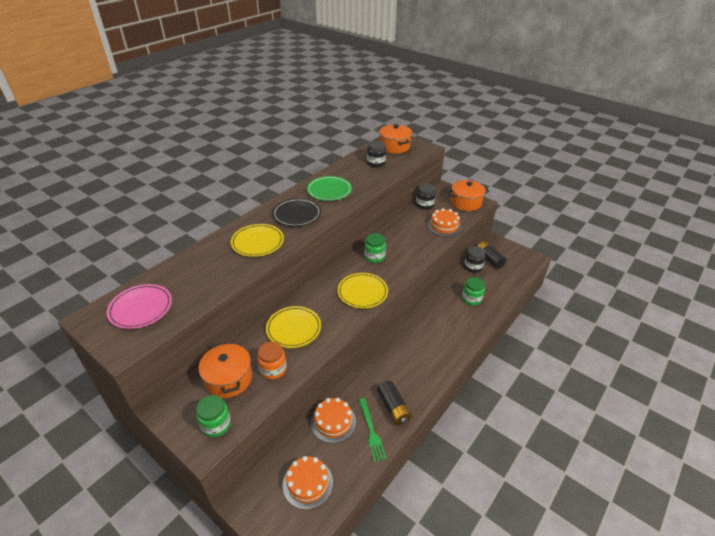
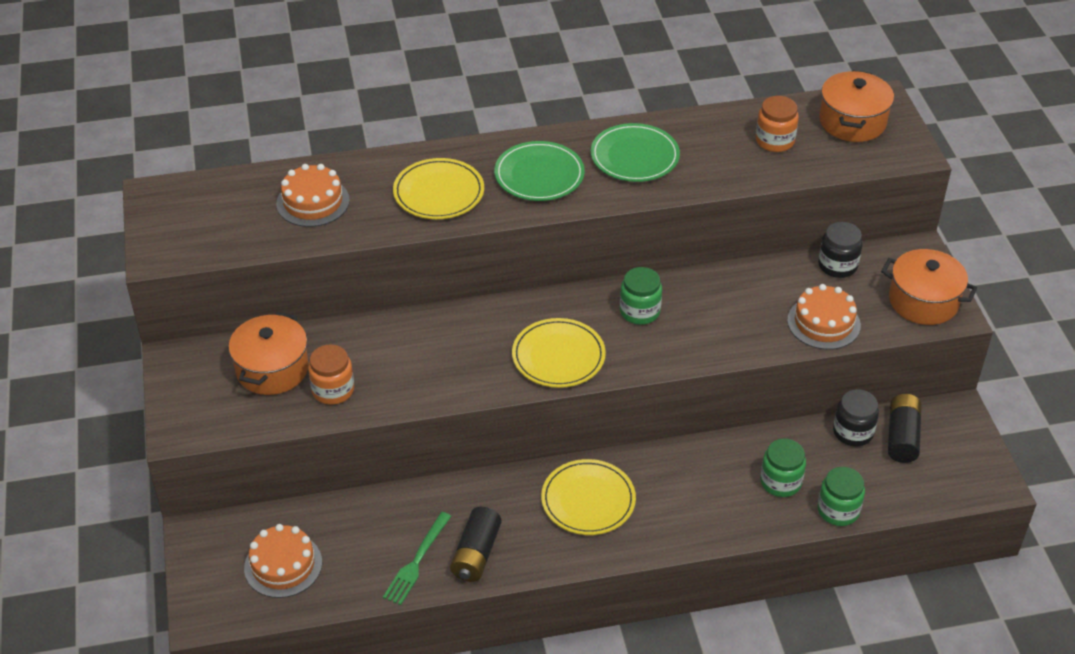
camera: 40 degrees right, 5 degrees up
pink plate [107,284,172,329] -> none
green jar [196,395,231,437] -> green jar moved to [818,467,865,526]
yellow plate [266,306,321,348] -> yellow plate moved to [541,459,636,535]
black plate [272,198,321,227] -> green plate [494,141,585,201]
orange cake [311,398,356,443] -> orange cake moved to [276,164,350,227]
black jar [367,141,386,168] -> orange jar [756,96,799,152]

